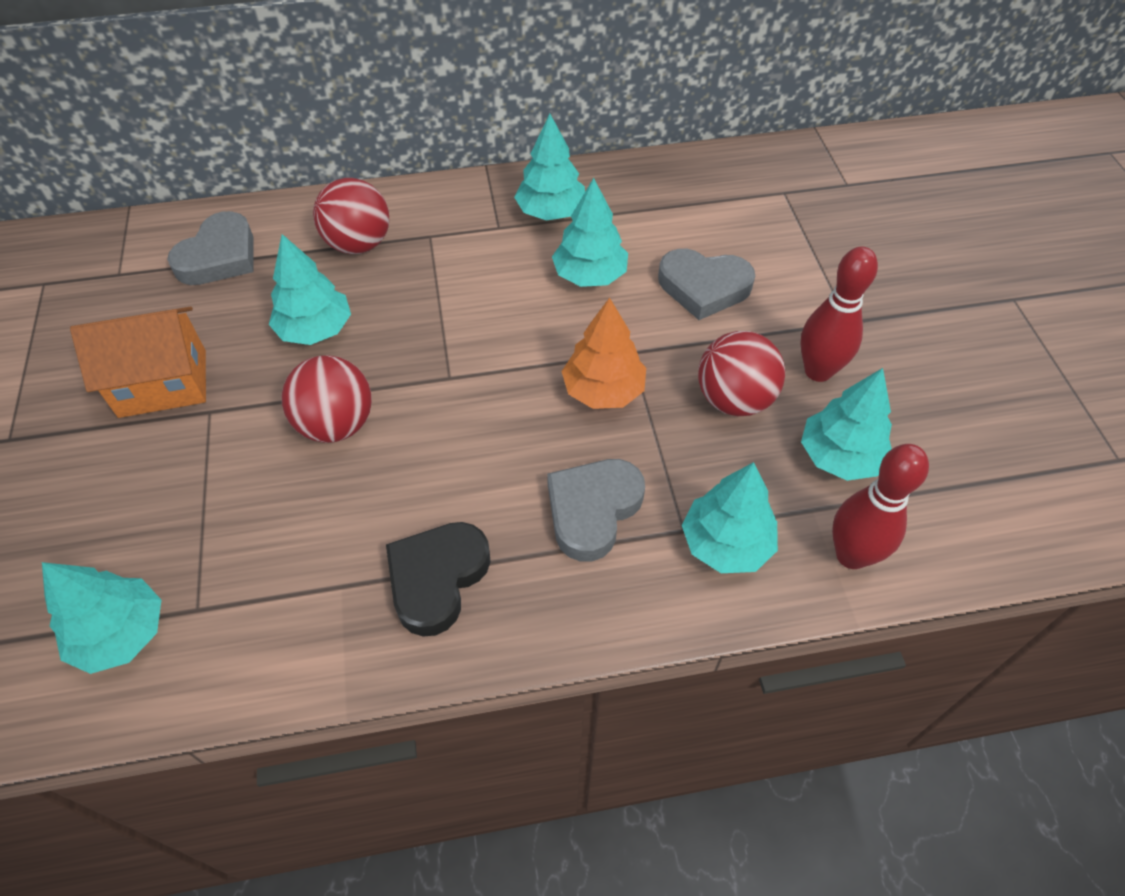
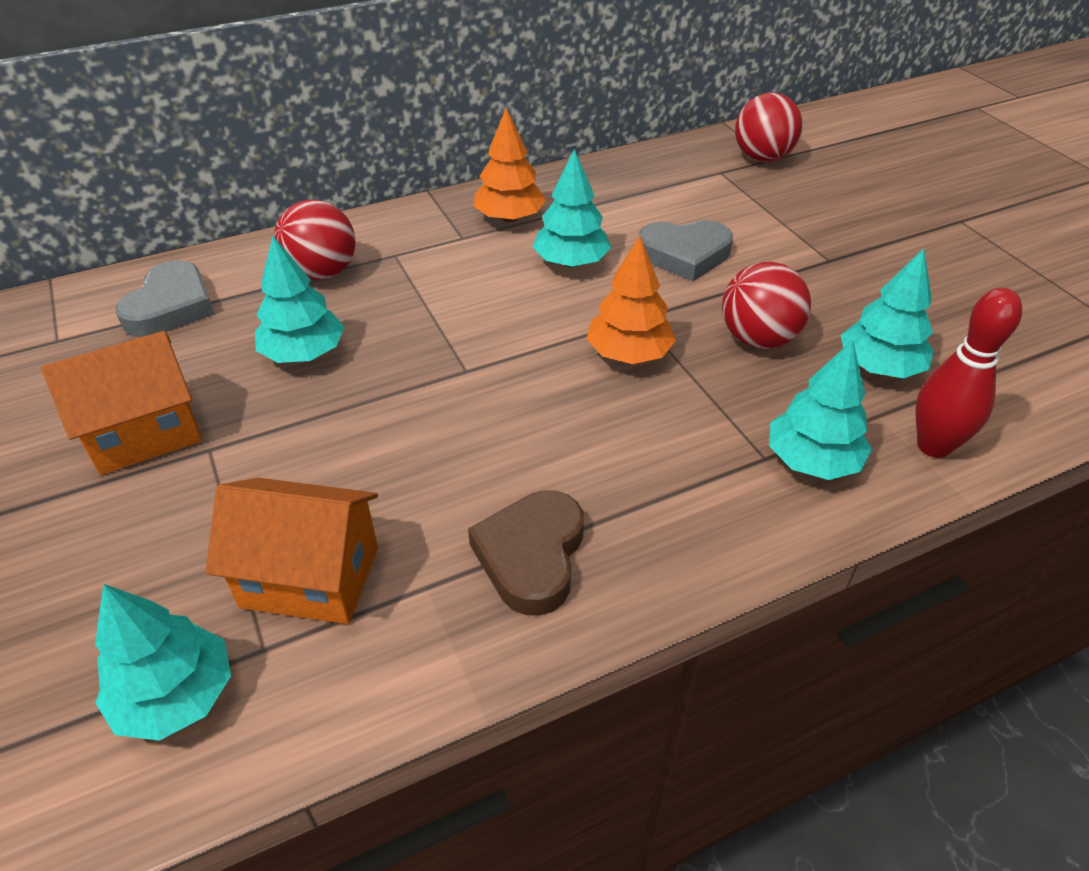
camera: 15 degrees left, 10 degrees down
red ball [281,355,372,443] -> red ball moved to [735,93,803,162]
black heart [386,522,491,637] -> brown heart [468,490,584,616]
turquoise tree [514,114,585,221] -> orange tree [473,108,546,222]
grey heart [547,459,645,562] -> none
red bowling pin [800,247,878,382] -> none
none -> orange house [206,478,378,624]

